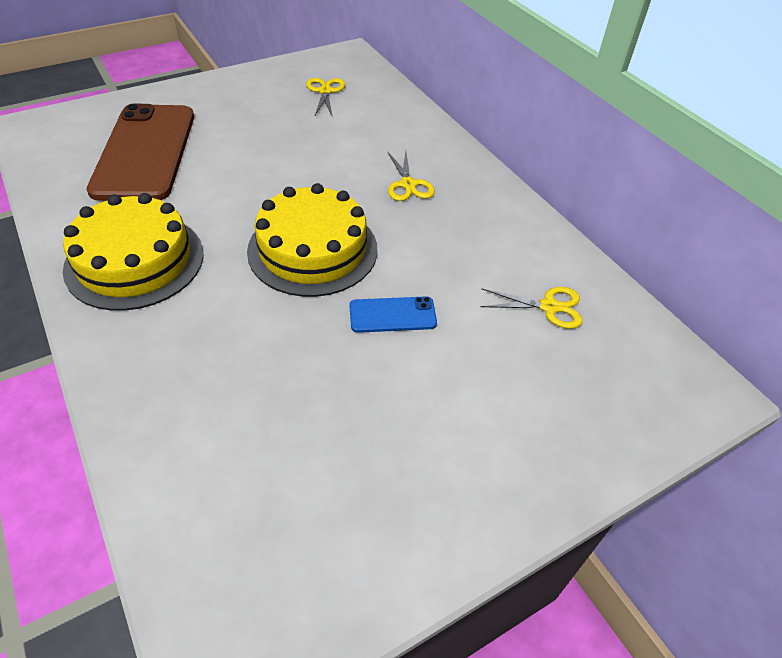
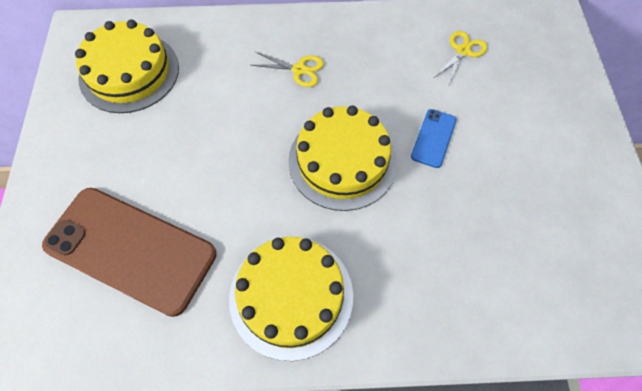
camera: 60 degrees left, 15 degrees up
yellow scissors [306,78,345,117] -> yellow cake [75,20,179,113]

